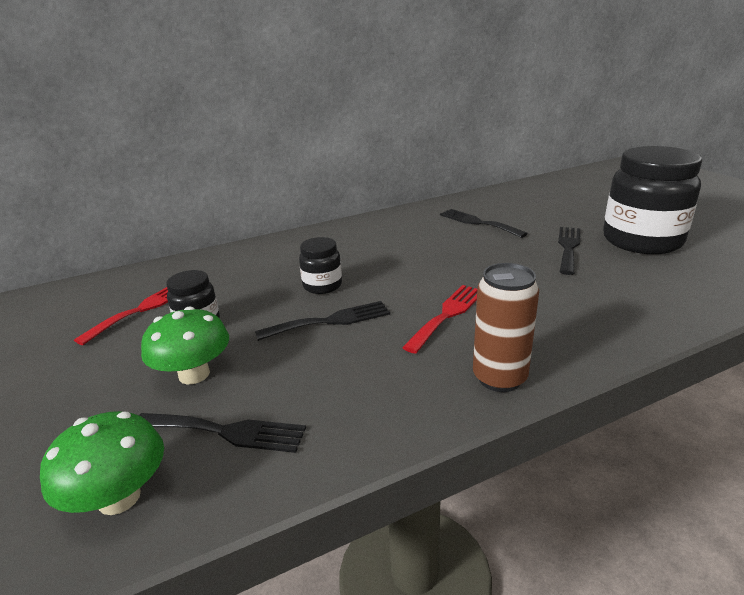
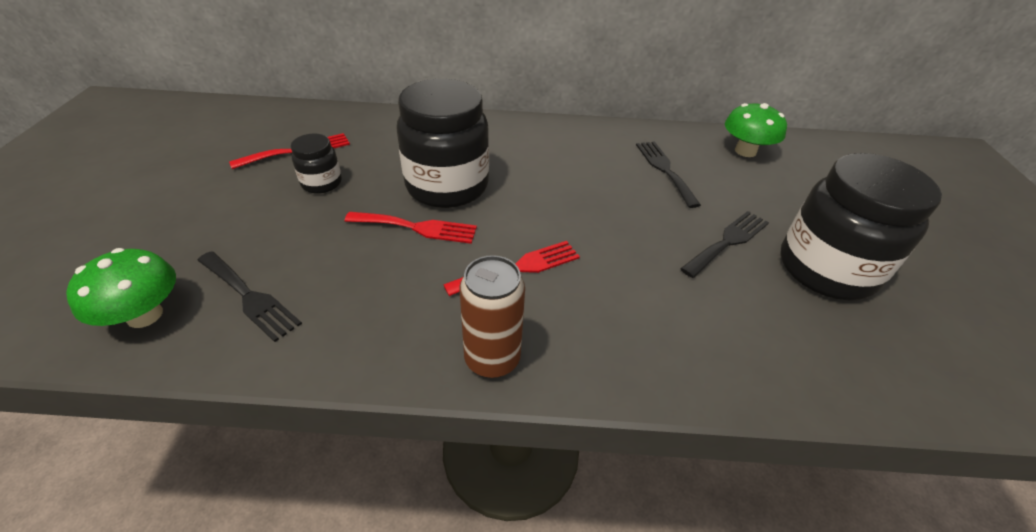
camera: 25 degrees right, 15 degrees up
green mushroom [141,306,229,384] -> green mushroom moved to [725,103,787,157]
black fork [255,301,390,341] -> red fork [344,212,477,244]
black jar [299,237,342,294] -> black jar [396,79,489,208], size x2.08

